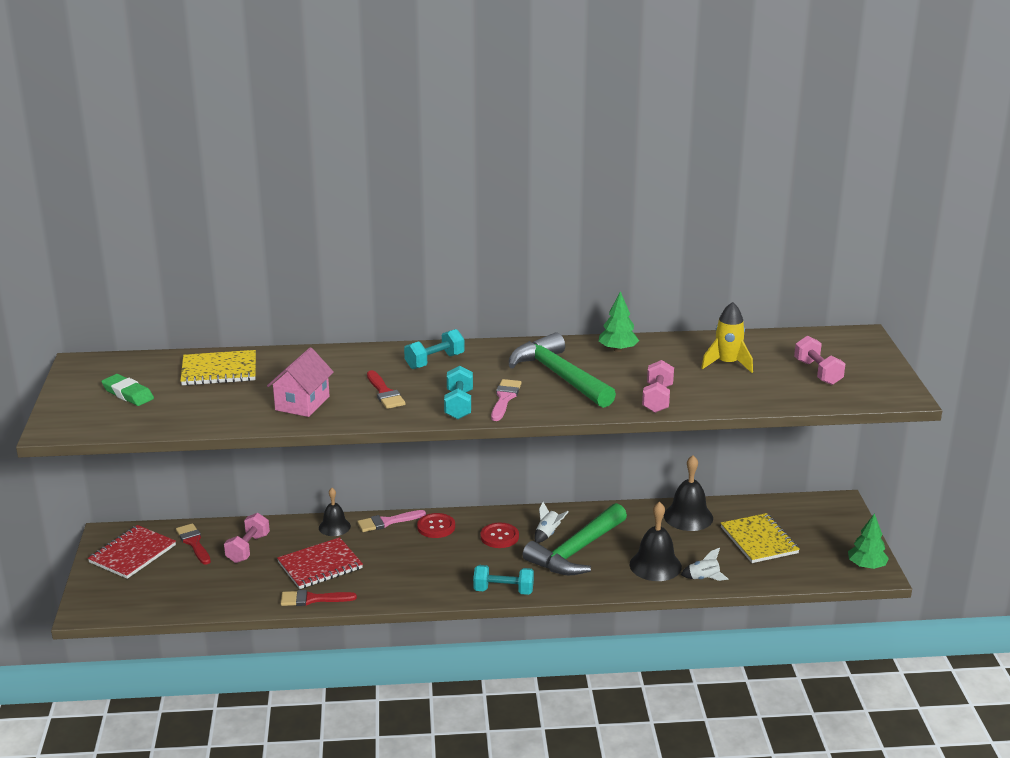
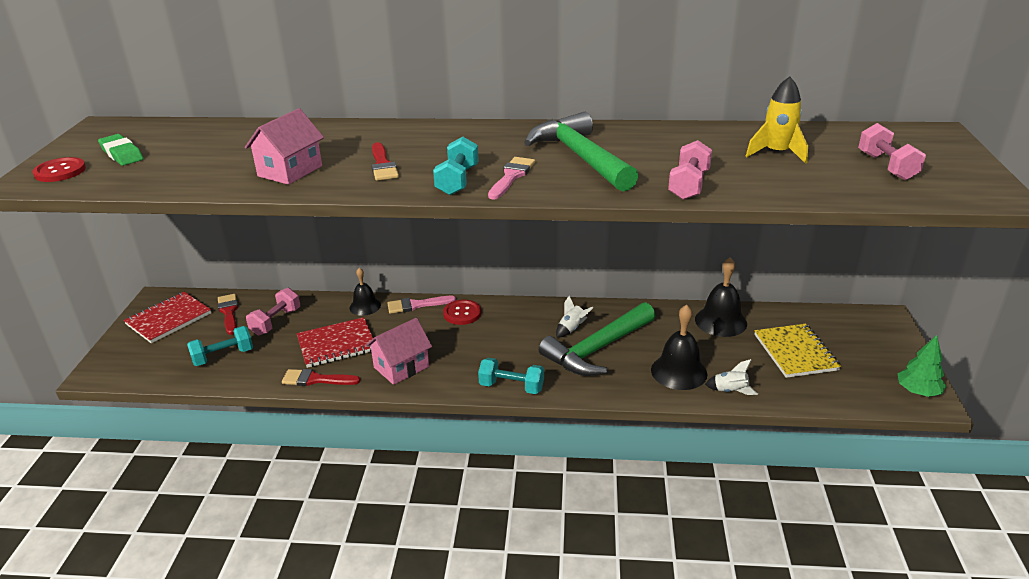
camera: 10 degrees right, 5 degrees up
yellow notebook [181,350,256,386] -> none
turquoise dumbbell [404,329,465,369] -> turquoise dumbbell moved to [187,326,253,366]
red button [480,523,519,548] -> red button moved to [33,157,86,182]
green tree [599,291,639,352] -> none
none -> pink house [366,318,432,385]

